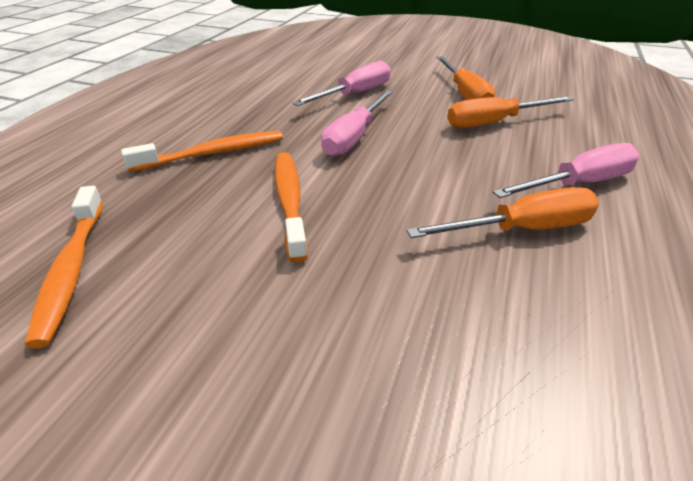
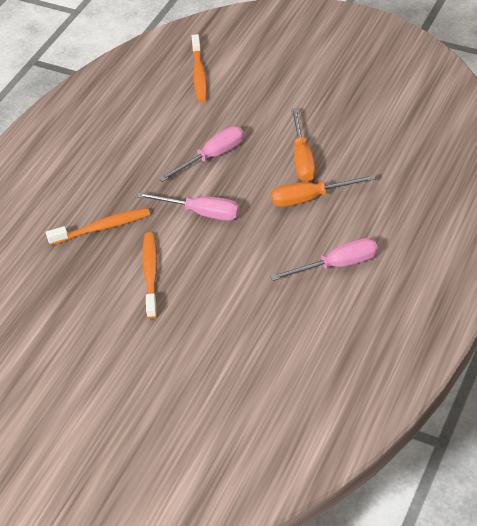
camera: 10 degrees right, 10 degrees up
orange toothbrush [25,186,103,348] -> orange toothbrush moved to [192,34,207,103]
pink screwdriver [321,90,393,157] -> pink screwdriver turned 105 degrees counterclockwise [137,192,240,221]
orange screwdriver [406,187,599,238] -> none

